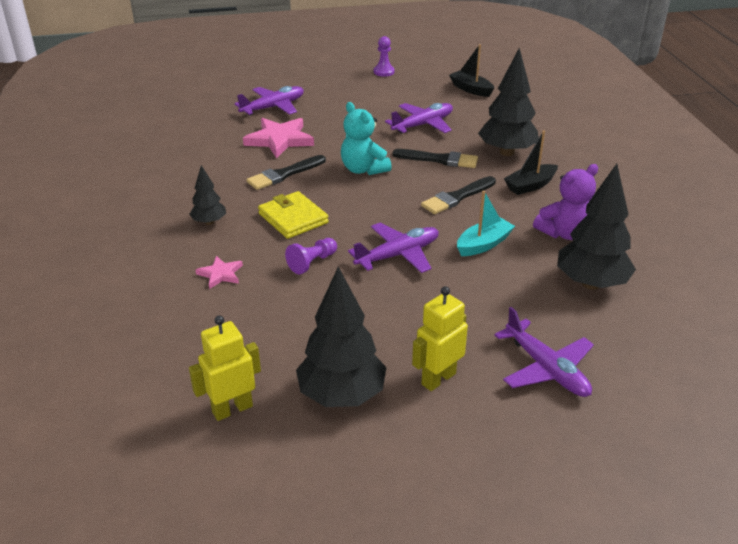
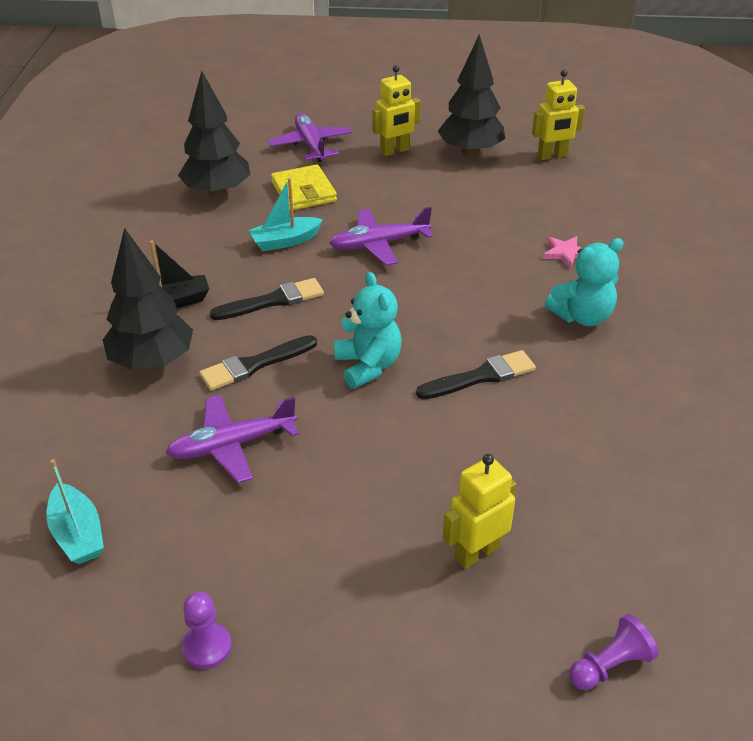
camera: 165 degrees left, 5 degrees up
black tree [189,165,226,225] -> turquoise teddy bear [545,238,624,326]
purple plane [234,86,304,116] -> yellow robot [443,454,516,569]
pink star [243,118,314,159] -> none
yellow wallet [258,191,329,239] -> yellow wallet moved to [271,164,337,211]
purple pawn [285,238,337,274] -> purple pawn moved to [569,614,659,690]
black brush [393,149,478,168] -> black brush turned 60 degrees counterclockwise [199,335,317,391]
black boat [449,44,494,97] -> turquoise boat [46,459,104,564]
purple teddy bear [533,164,598,240] -> none

